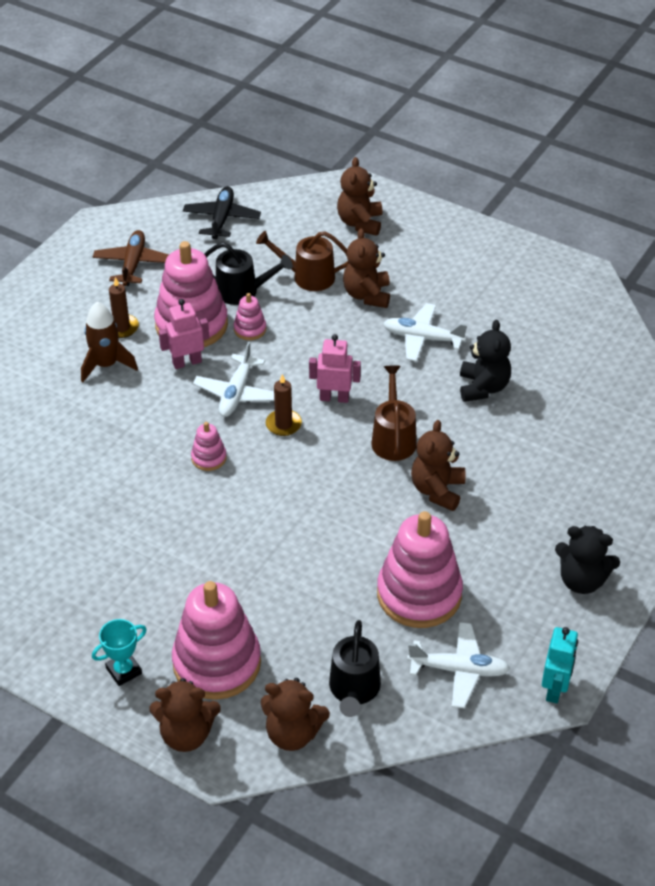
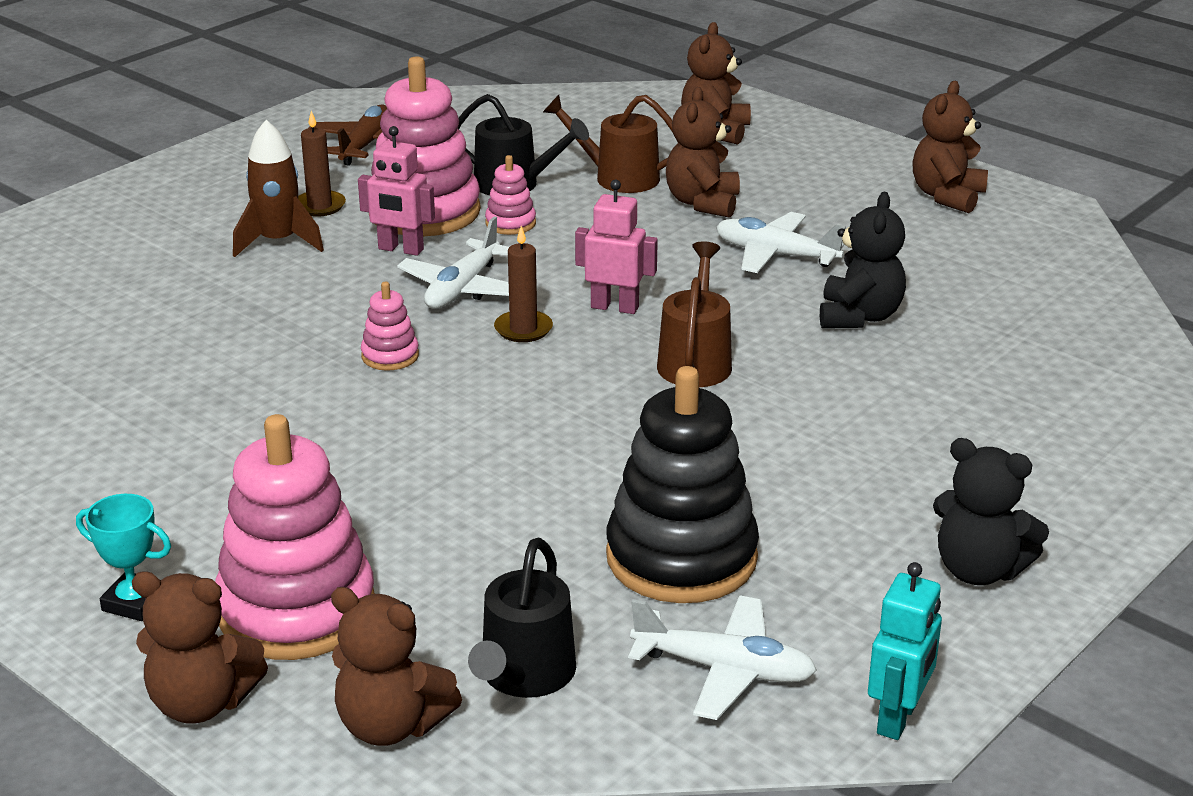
camera: 10 degrees right, 15 degrees down
turquoise trophy [92,619,147,686] -> turquoise trophy turned 45 degrees clockwise [76,494,171,621]
pink robot [158,299,209,369] -> pink robot turned 150 degrees counterclockwise [358,126,435,256]
black plane [183,186,261,239] -> none
pink stacking toy [377,511,463,628] -> black stacking toy [606,366,759,603]
brown teddy bear [411,420,466,511] -> brown teddy bear moved to [912,81,988,213]

